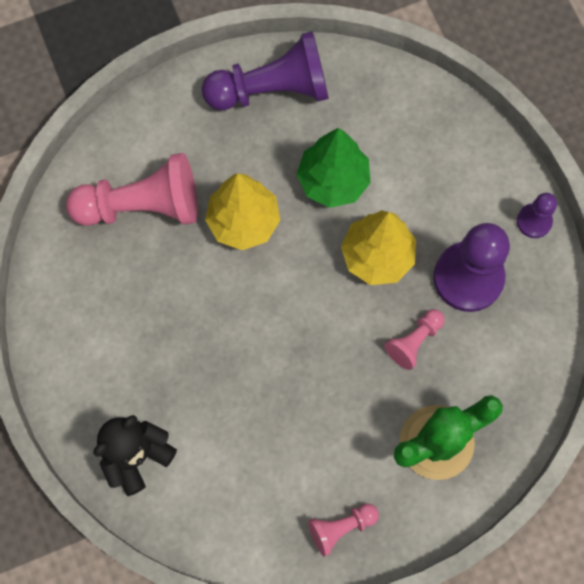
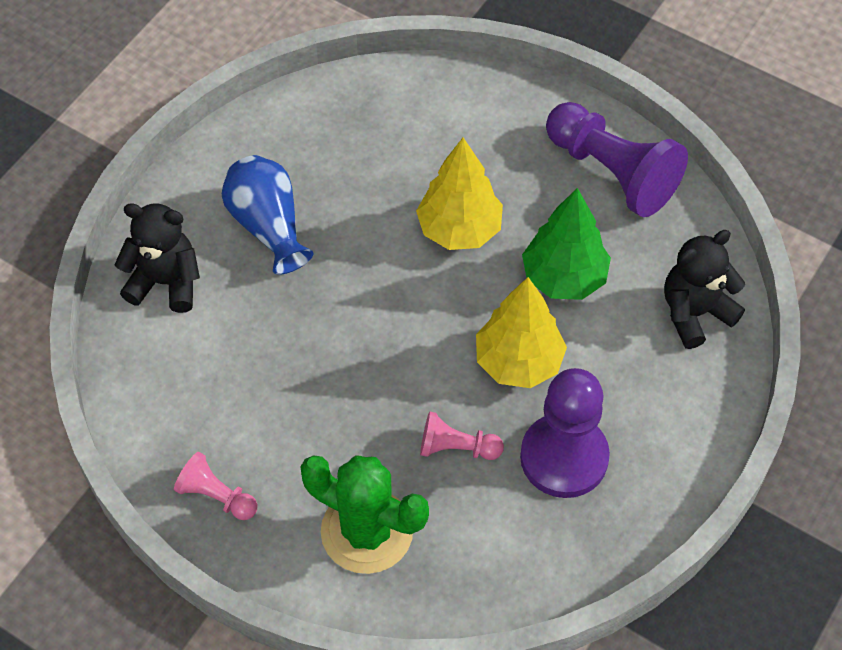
camera: 55 degrees right, 15 degrees down
pink pawn [66,153,198,226] -> none
purple pawn [517,193,557,238] -> none
none -> blue vase [222,155,313,275]
none -> black teddy bear [664,230,745,349]

